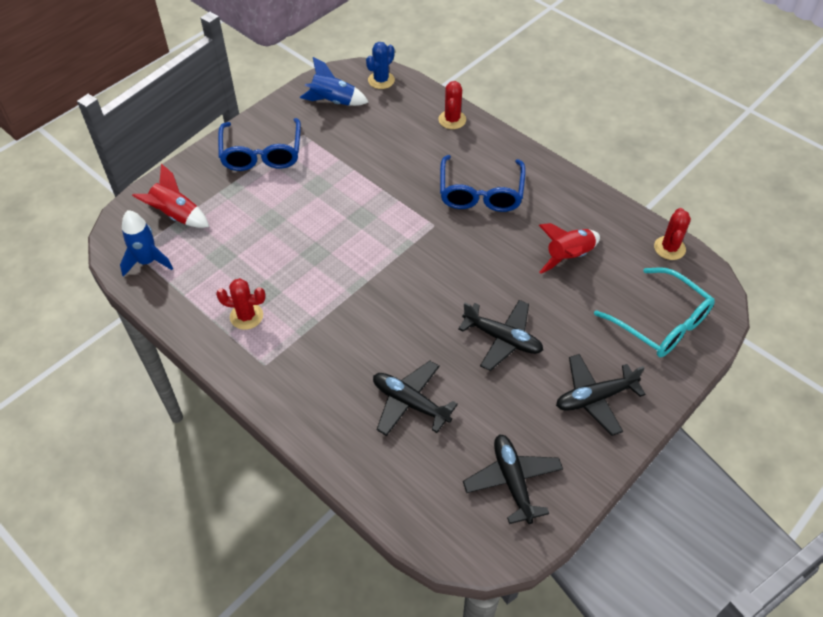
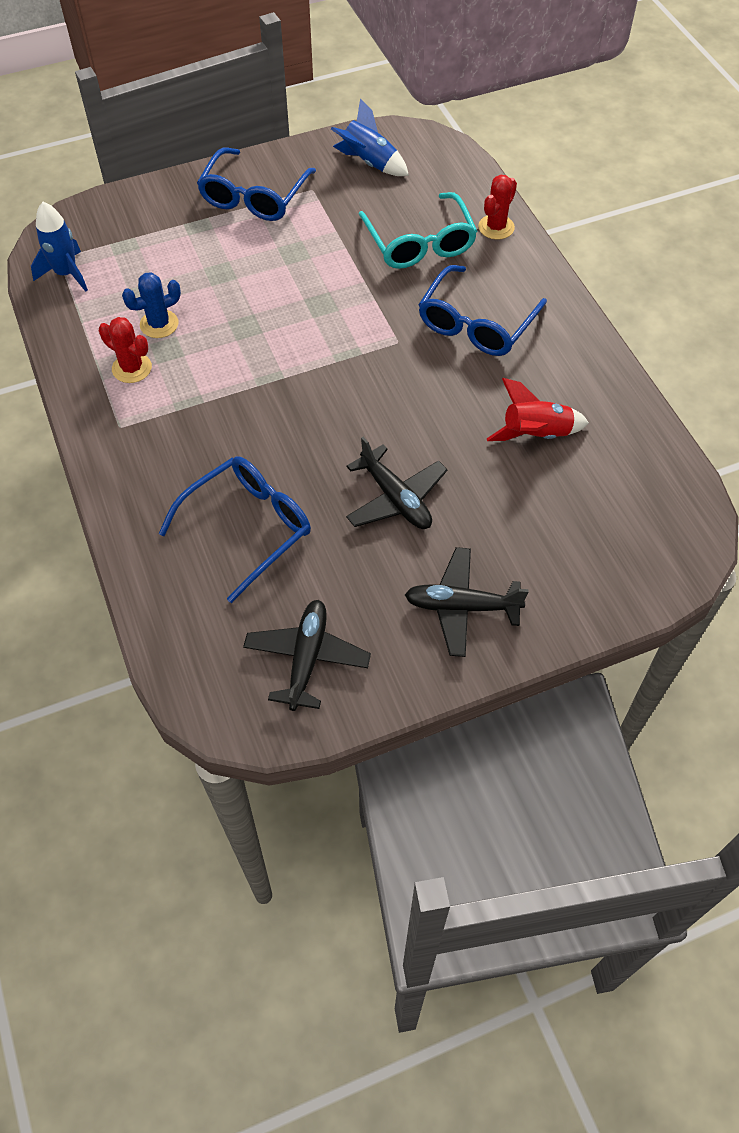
camera: 25 degrees right, 5 degrees up
red rocket [132,164,209,228] -> none
blue cactus [366,42,395,89] -> blue cactus moved to [122,272,181,338]
black plane [373,361,458,436] -> blue glasses [158,456,311,603]
turquoise glasses [594,267,715,357] -> turquoise glasses moved to [358,192,477,269]
red cactus [654,208,691,260] -> none

